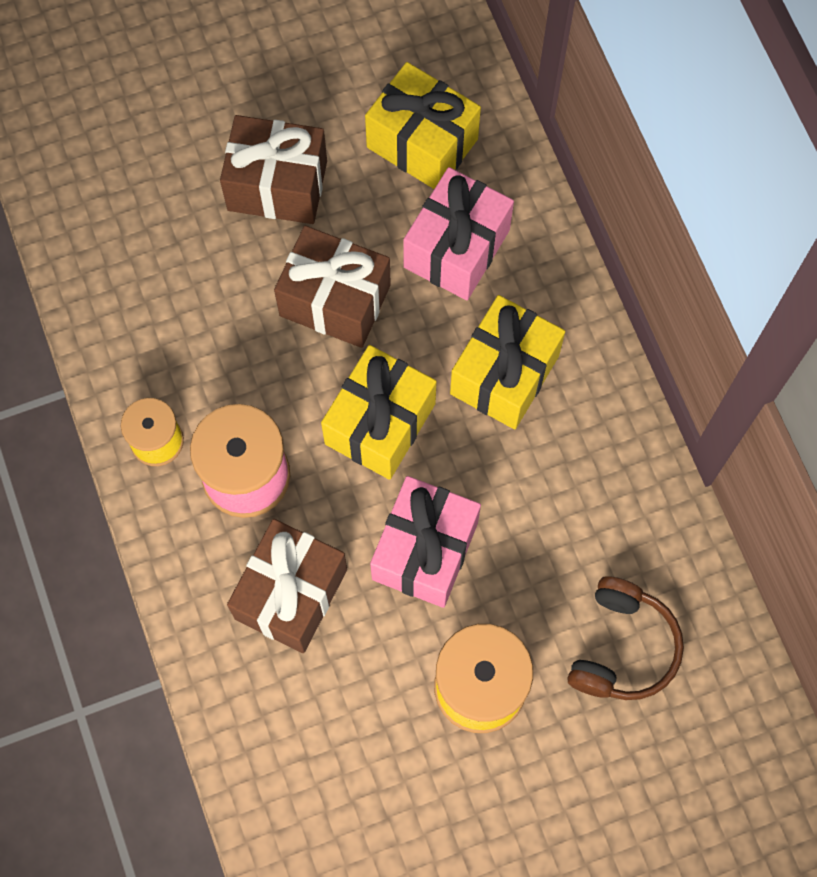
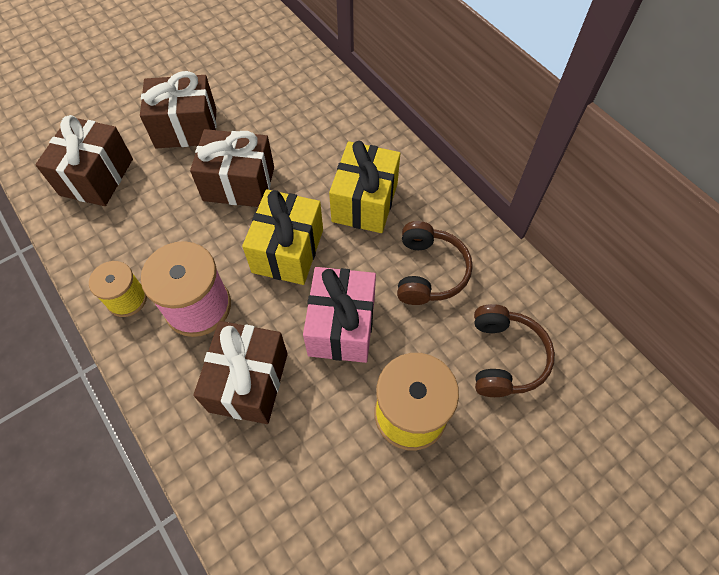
camera: 15 degrees left, 10 degrees down
yellow gift [365,62,481,189] -> none
pink gift [403,167,514,300] -> none
none -> brown gift [35,115,133,206]
none -> brown headphones [397,221,473,305]

